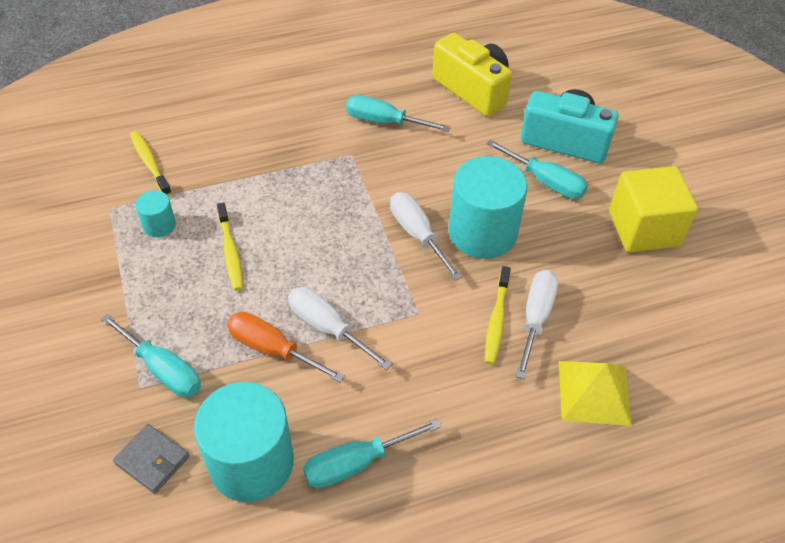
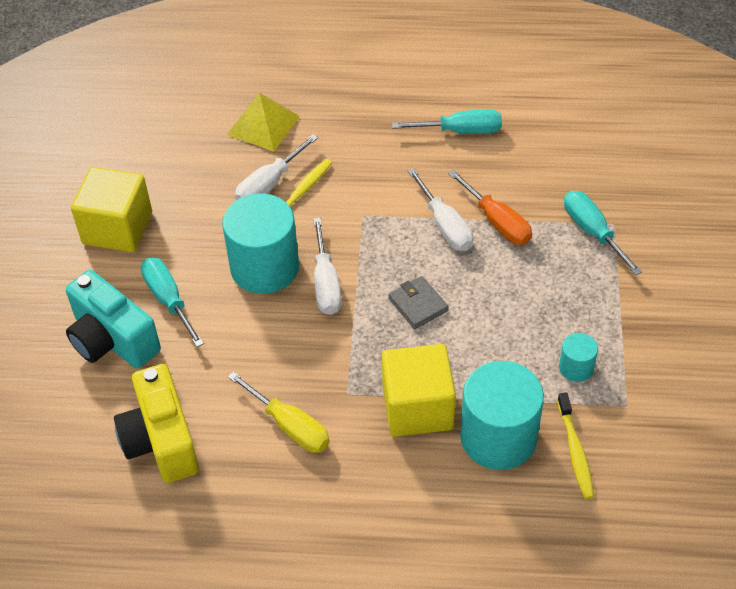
camera: 155 degrees left, 0 degrees up
grey wallet [113,424,189,494] -> grey wallet moved to [388,276,449,329]
turquoise cylinder [194,382,294,502] -> turquoise cylinder moved to [460,361,544,470]
yellow toothbrush [217,203,243,291] -> none
turquoise screwdriver [346,95,450,132] -> yellow screwdriver [228,371,330,453]
none -> yellow cube [382,344,456,437]

